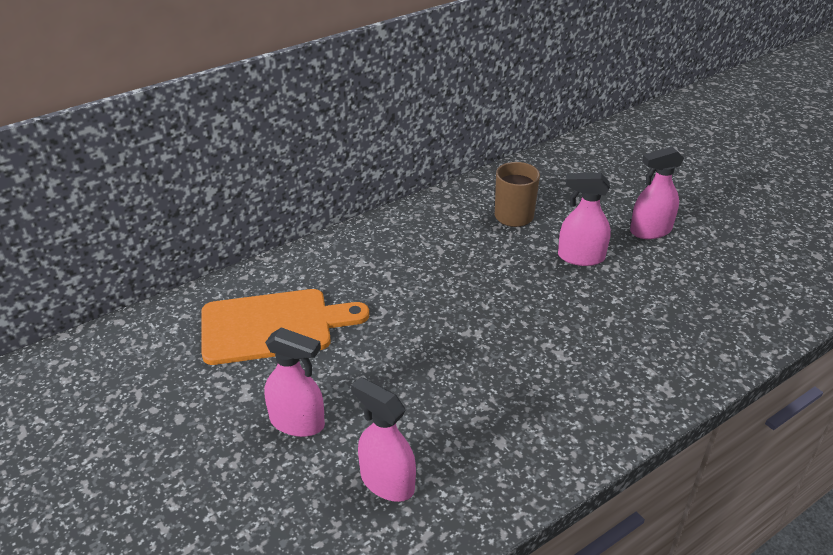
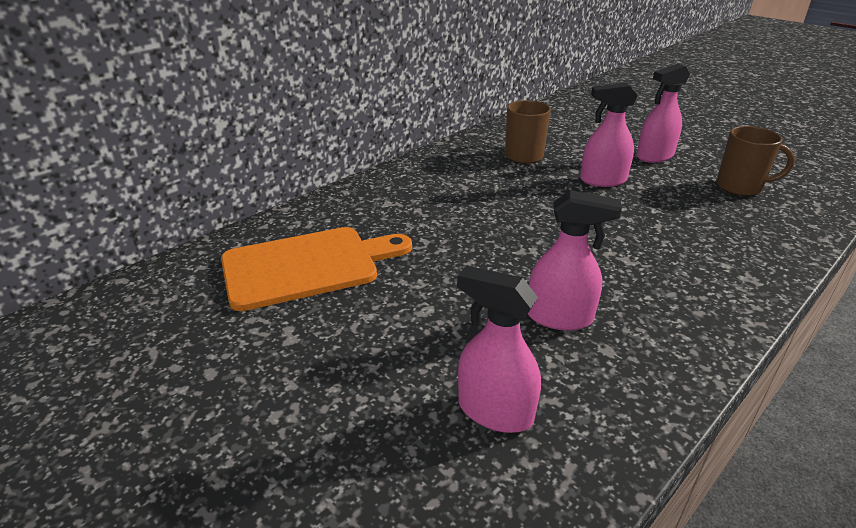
camera: 10 degrees left, 5 degrees down
pink spray bottle [265,327,325,437] -> pink spray bottle moved to [528,190,622,330]
none -> brown mug [717,126,795,196]

